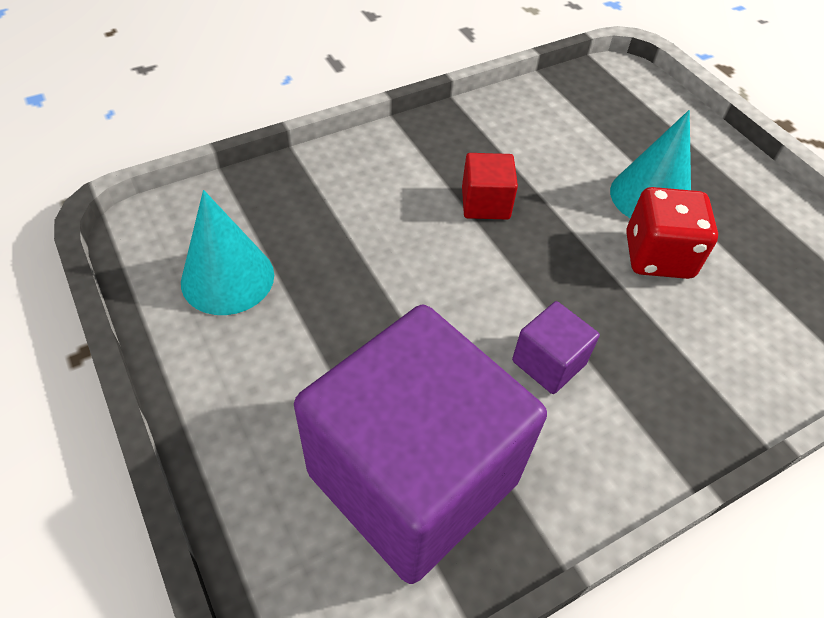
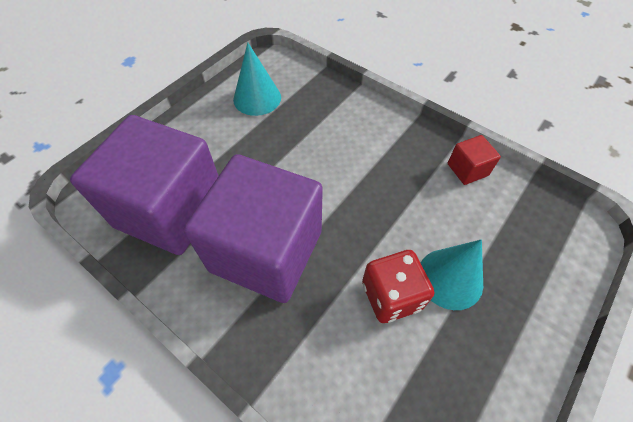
camera: 70 degrees right, 5 degrees up
red cube [462,153,518,219] -> red cube moved to [448,135,501,185]
purple cube [512,301,600,394] -> purple cube [184,154,323,303], size x2.49

